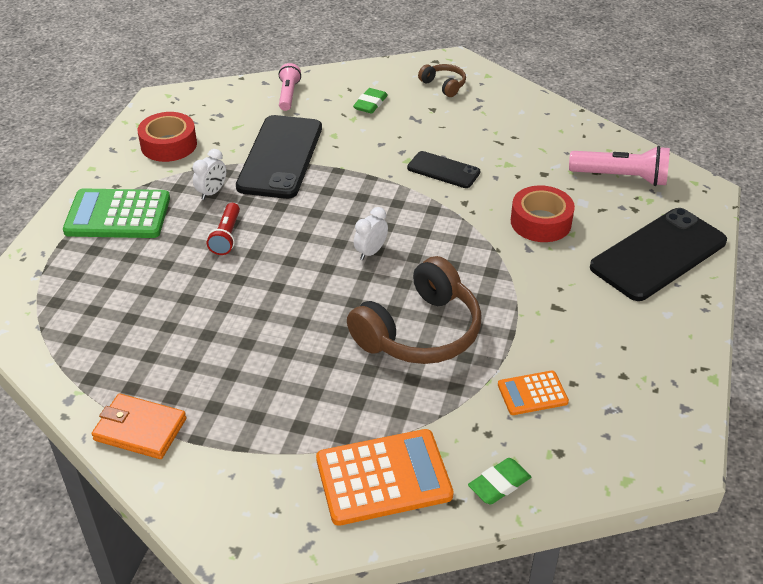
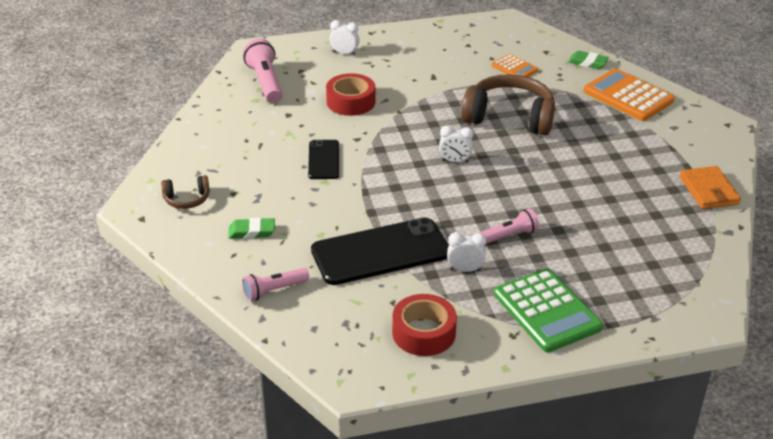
camera: 120 degrees left, 5 degrees down
red flashlight [207,203,240,255] -> pink flashlight [479,208,539,244]
brown headphones [418,64,466,97] -> brown headphones turned 120 degrees counterclockwise [161,175,210,209]
black phone [590,208,727,301] -> white clock [330,20,359,55]

